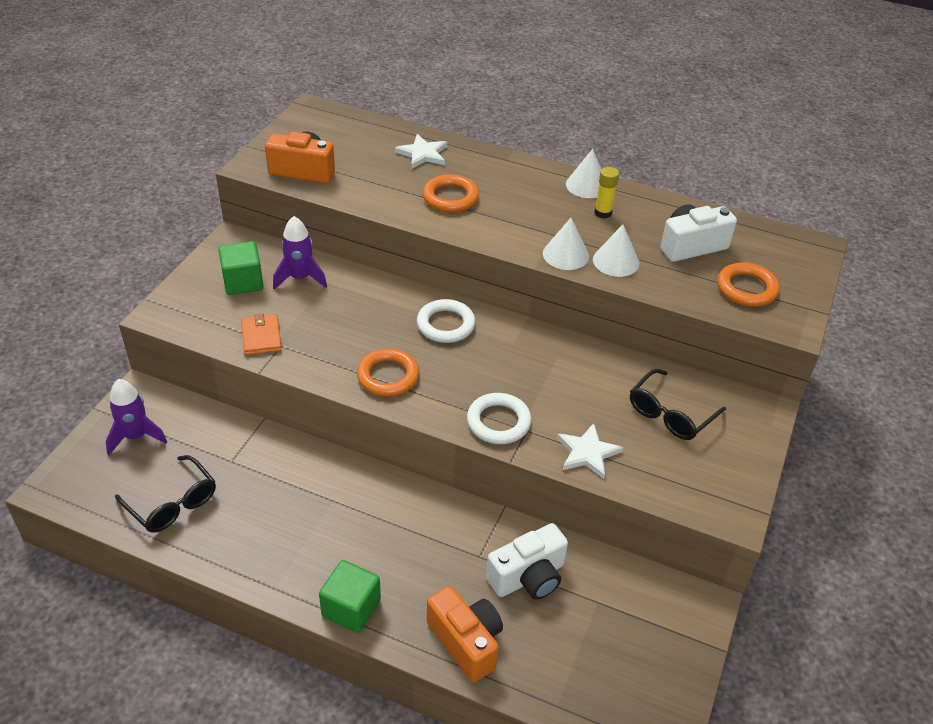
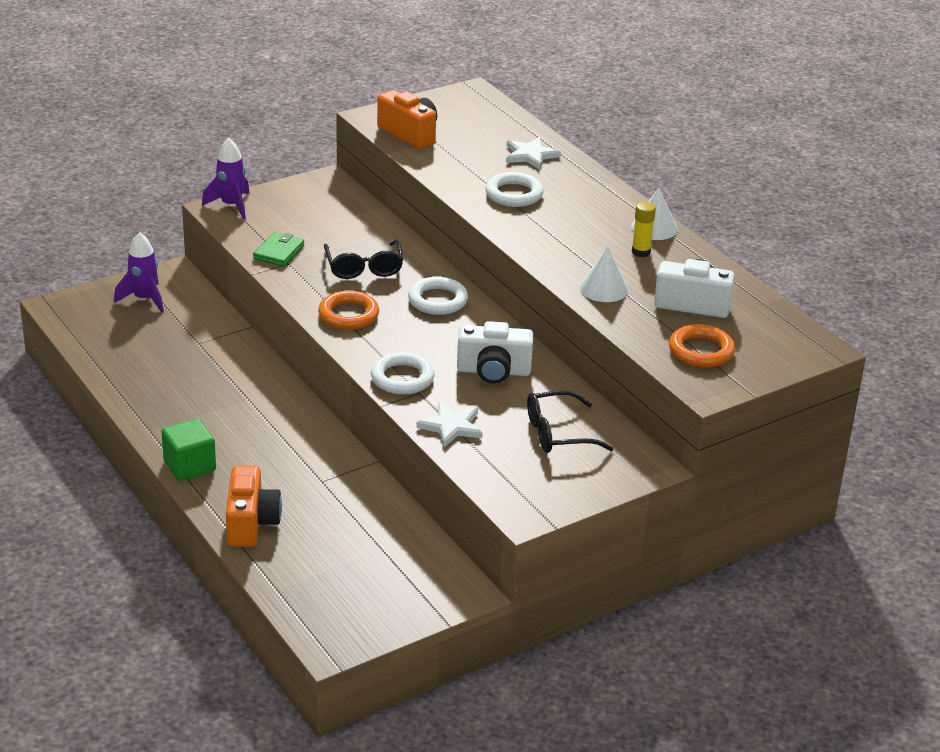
camera: 35 degrees right, 10 degrees down
black glasses [115,455,216,533] -> black glasses moved to [324,240,403,279]
green cube [218,241,263,295] -> none
orange wallet [241,314,282,355] -> green wallet [253,232,304,267]
purple rocket [273,216,327,290] -> purple rocket moved to [202,138,250,220]
orange ring [423,174,479,212] -> white ring [485,172,543,207]
white camera [486,523,568,600] -> white camera moved to [457,321,533,384]
white cone [543,218,589,270] -> none

